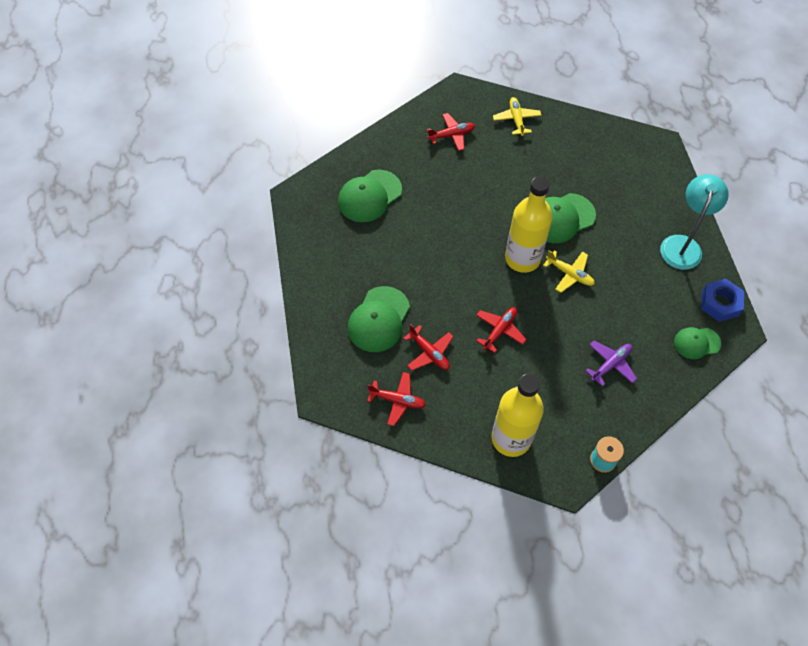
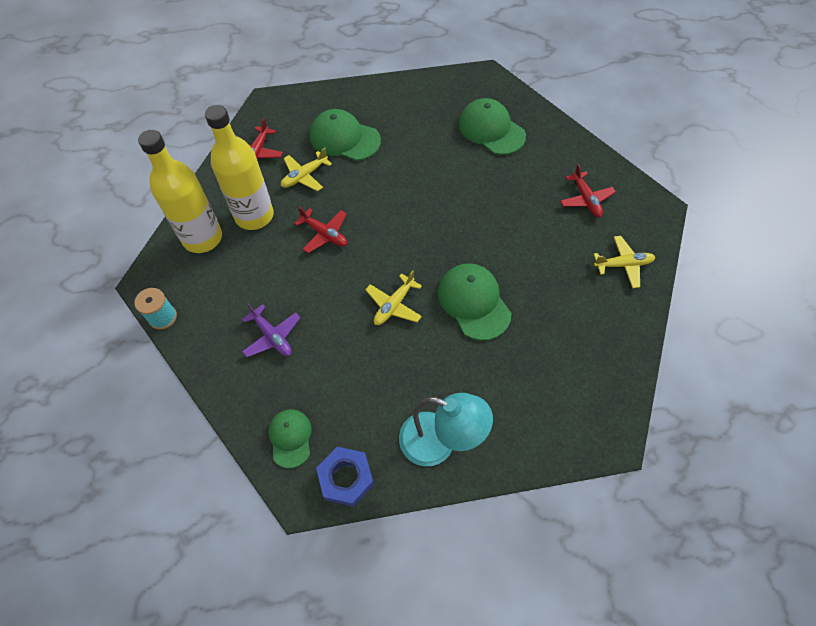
camera: 90 degrees right, 0 degrees up
red plane [403,324,454,371] -> yellow plane [281,148,332,191]
yellow bottle [505,176,552,273] -> yellow bottle moved to [205,105,274,230]

